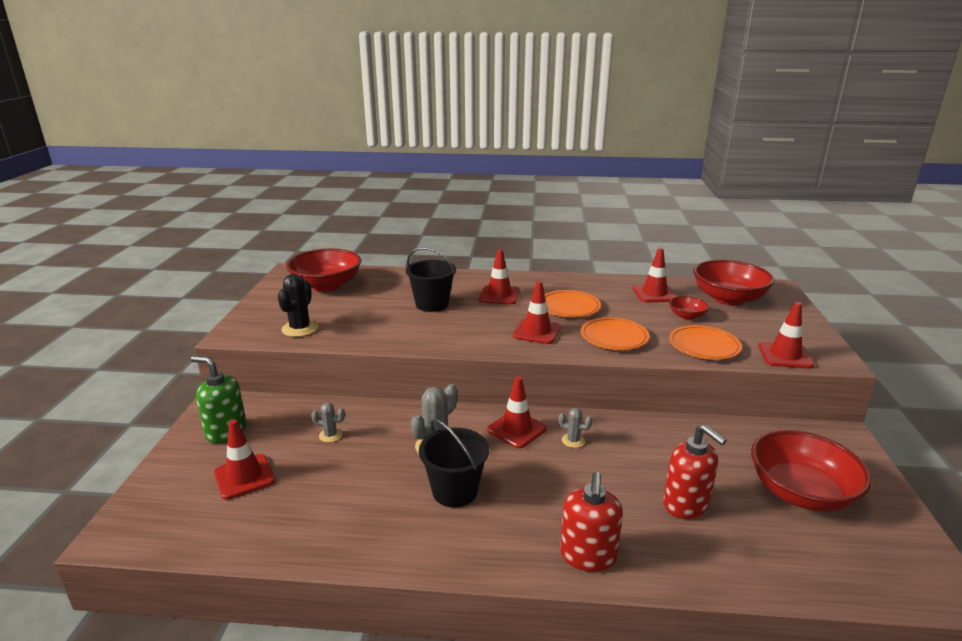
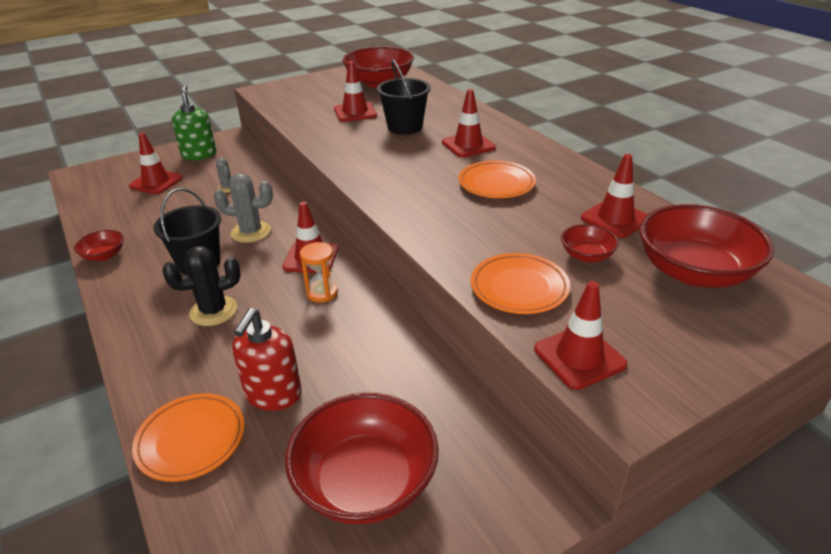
camera: 55 degrees right, 10 degrees up
black cactus [278,274,318,337] -> black cactus moved to [162,246,241,326]
red traffic cone [512,281,561,344] -> red traffic cone moved to [334,61,377,122]
grey cactus [558,408,593,448] -> orange hourglass [300,242,338,303]
red soap dispenser [560,472,623,572] -> none
orange plate [581,317,649,350] -> orange plate moved to [132,393,245,482]
none -> red bowl [74,230,124,261]

